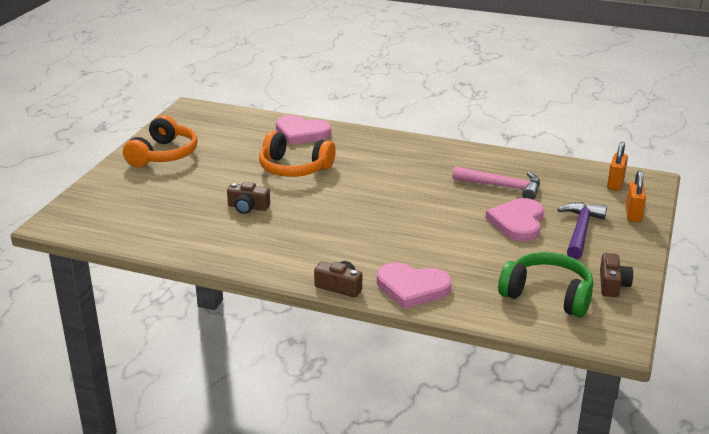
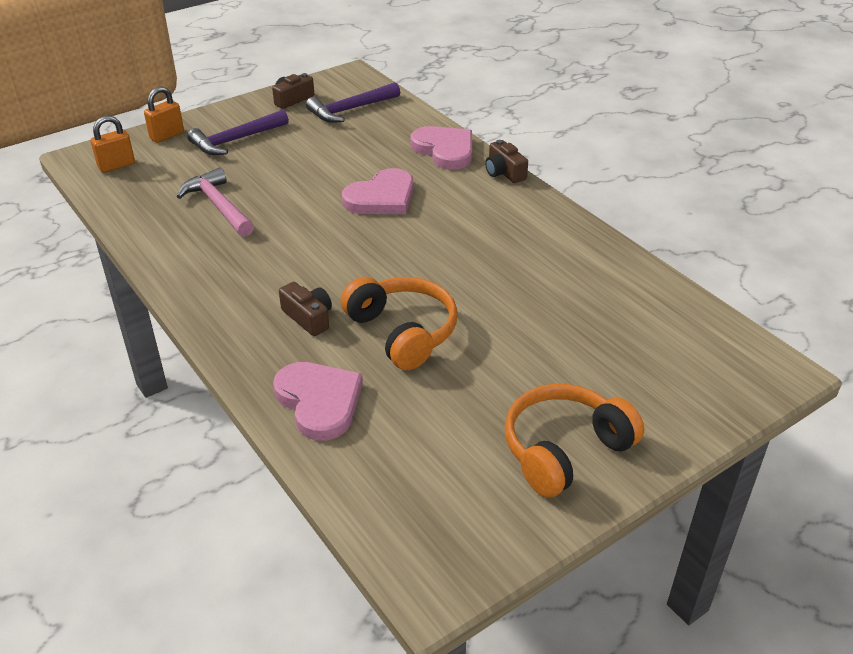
camera: 145 degrees left, 10 degrees up
brown camera [227,182,270,214] -> brown camera moved to [279,282,332,336]
pink heart [485,198,544,242] -> pink heart moved to [342,168,414,214]
green headphones [498,252,593,318] -> purple hammer [306,82,400,123]

